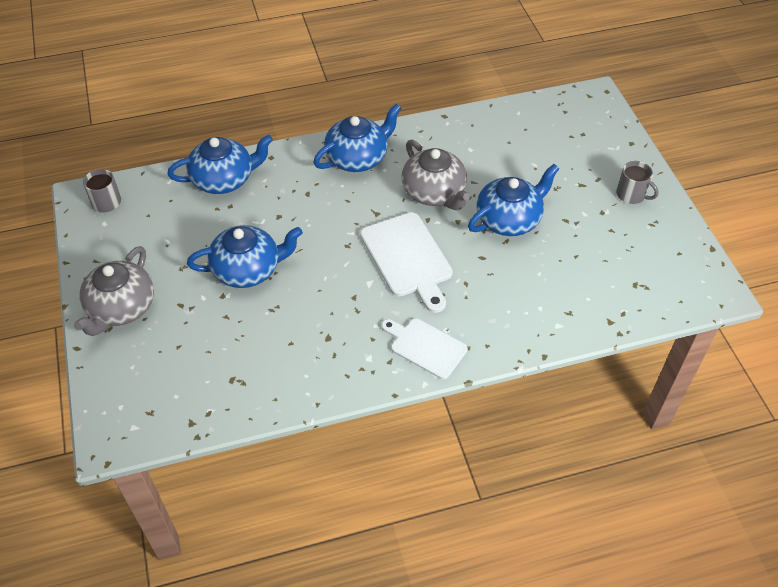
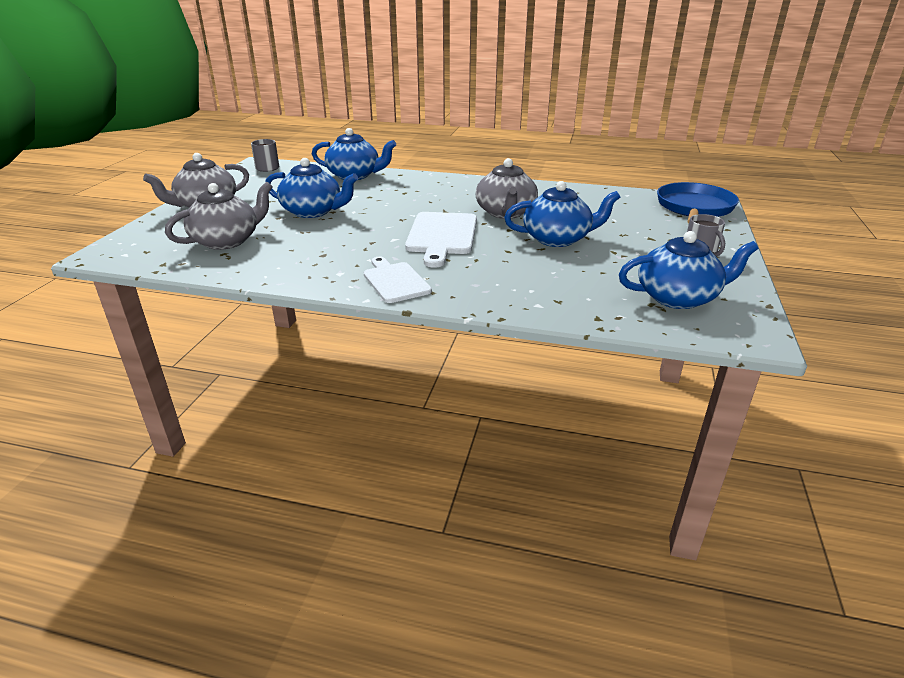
camera: 30 degrees right, 20 degrees down
blue teapot [313,103,402,172] -> blue teapot moved to [619,231,759,309]
none -> grey teapot [165,182,273,250]
none -> blue pan [657,182,739,223]

